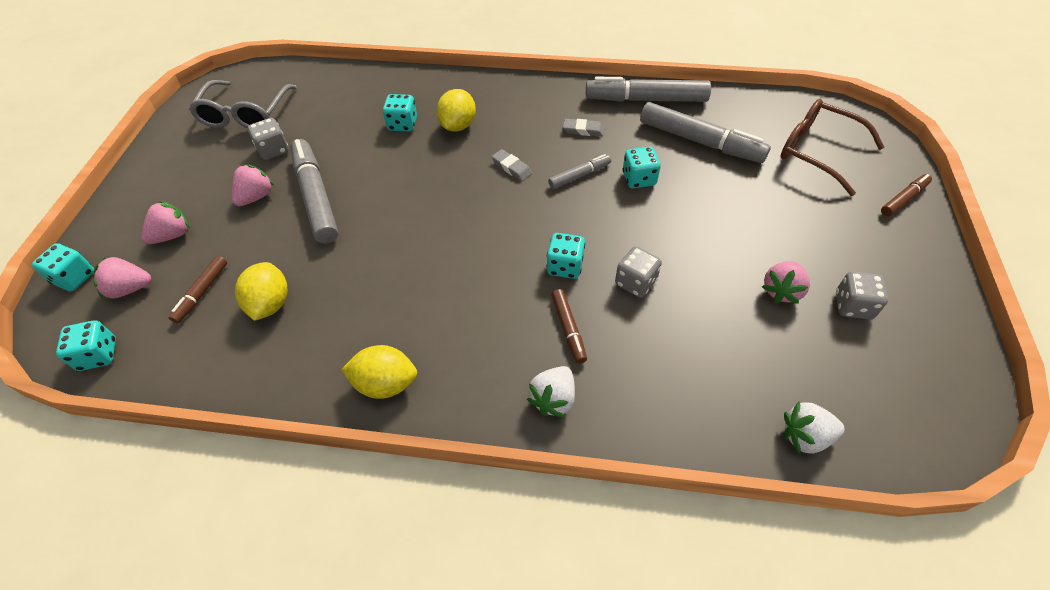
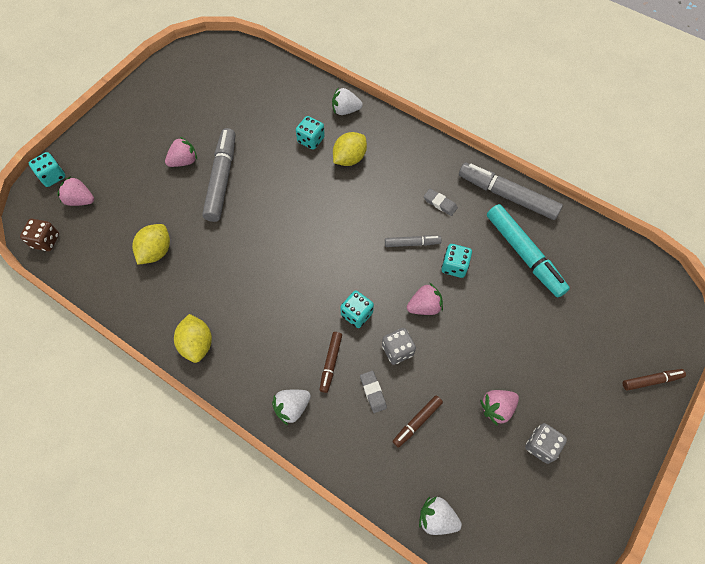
camera: 25 degrees right, 10 degrees up
turquoise dice [56,320,116,371] -> brown dice [20,219,59,251]
pink strawberry [141,201,190,244] -> pink strawberry moved to [407,283,443,315]
brown marker [169,256,227,324] -> brown marker moved to [393,396,443,448]
grey glasses [189,80,297,128] -> none
grey dice [248,118,289,160] -> none
yellow lemon [341,345,417,399] -> yellow lemon turned 45 degrees clockwise [174,314,212,363]
grey eraser [492,149,532,181] -> grey eraser moved to [360,371,387,413]
grey marker [640,102,771,163] -> turquoise marker [487,204,570,297]
brown glasses [780,99,884,196] -> none
none -> white strawberry [332,87,363,115]

